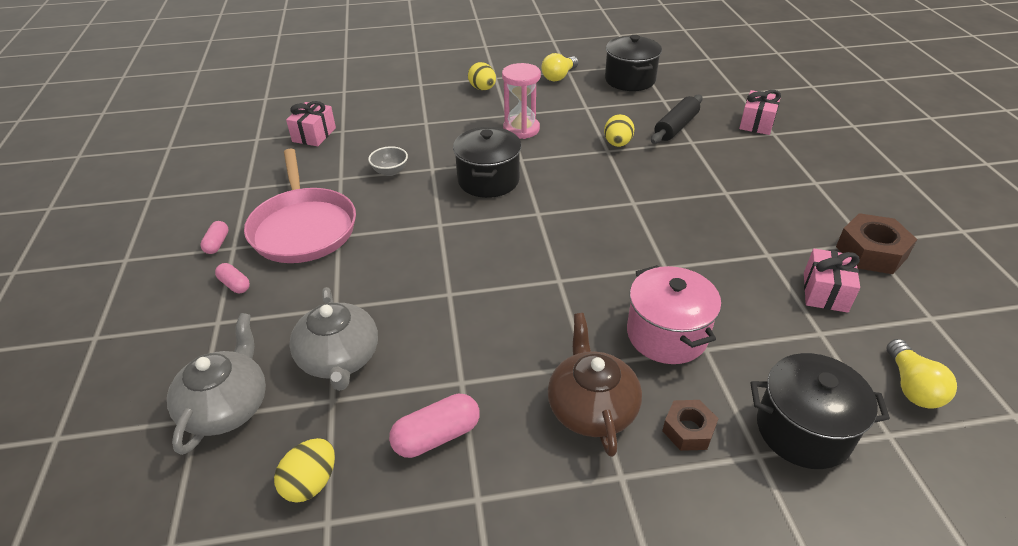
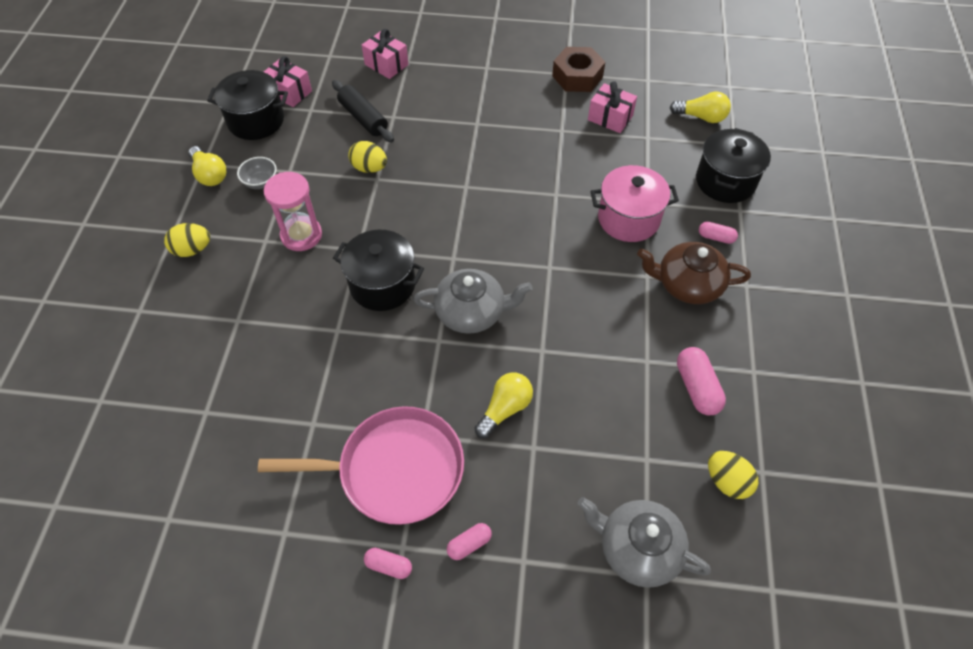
camera: 75 degrees left, 15 degrees up
pink gift [286,101,336,146] -> pink gift moved to [264,56,312,107]
grey teapot [289,287,378,391] -> grey teapot moved to [413,269,532,334]
grey bowl [368,146,408,176] -> grey bowl moved to [237,157,277,189]
brown nut [662,400,719,451] -> pink capsule [699,222,738,244]
none -> yellow light bulb [474,373,533,438]

